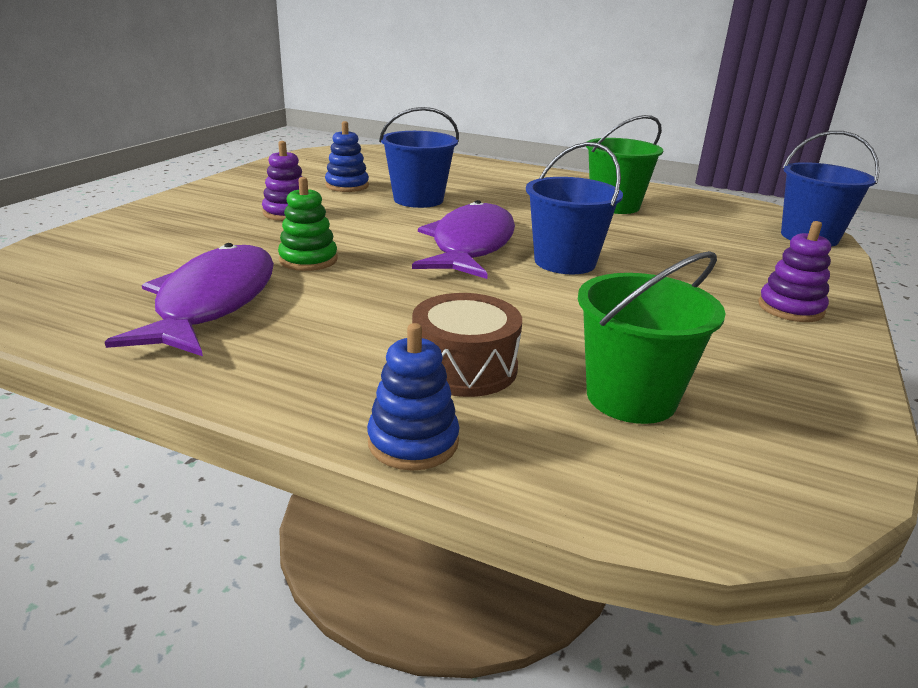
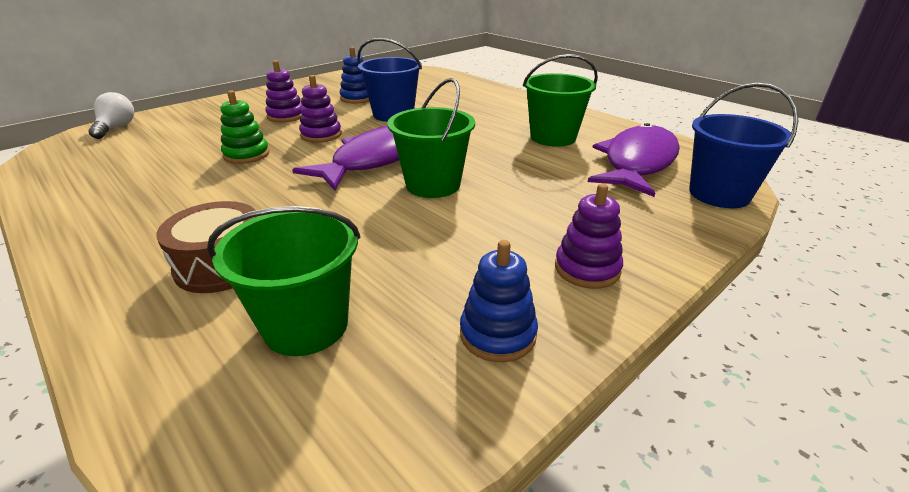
camera: 25 degrees right, 5 degrees up
purple fish [105,243,274,356] -> purple fish moved to [588,123,680,197]
blue stacking toy [367,323,459,470] -> blue stacking toy moved to [460,240,538,362]
blue bucket [526,142,623,275] -> green bucket [387,78,475,198]
none -> white light bulb [88,92,134,139]
none -> purple stacking toy [299,75,342,143]

